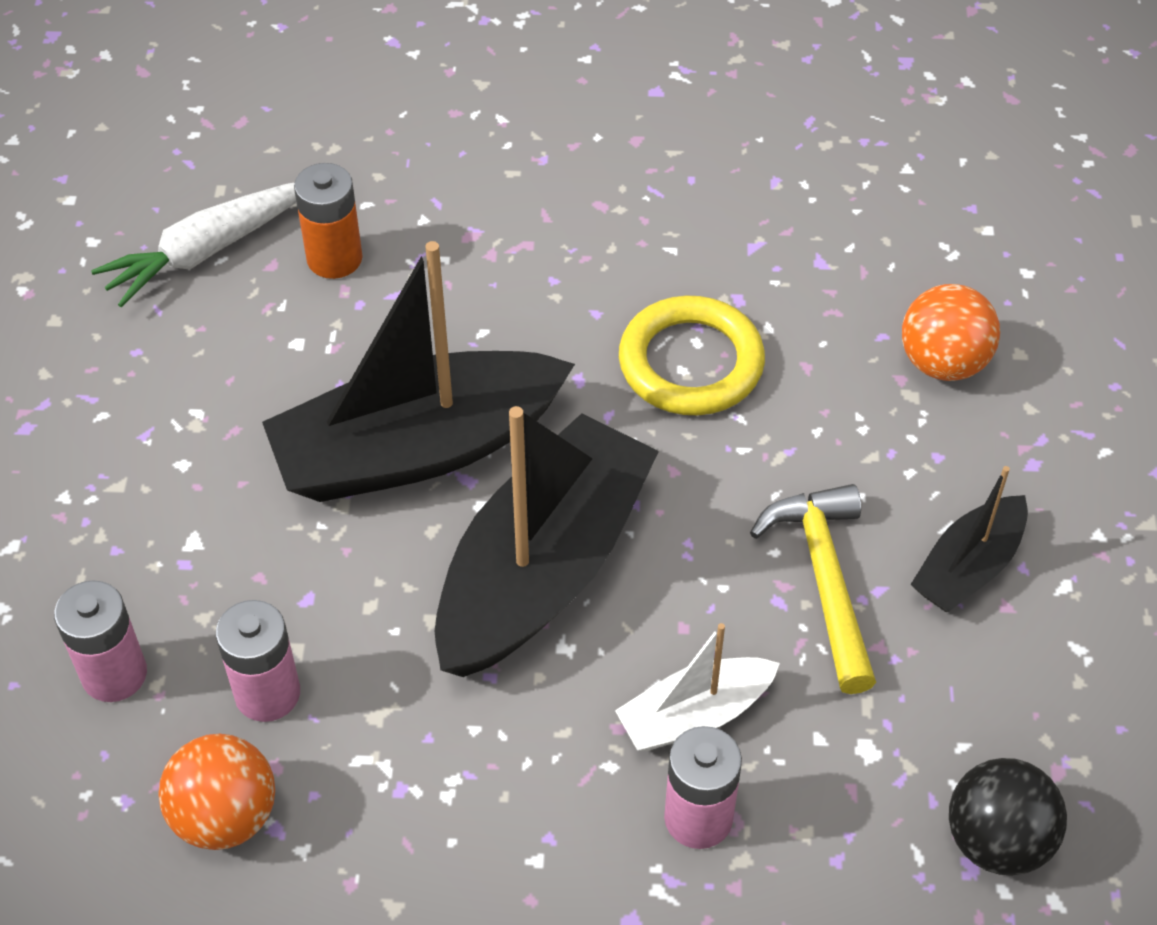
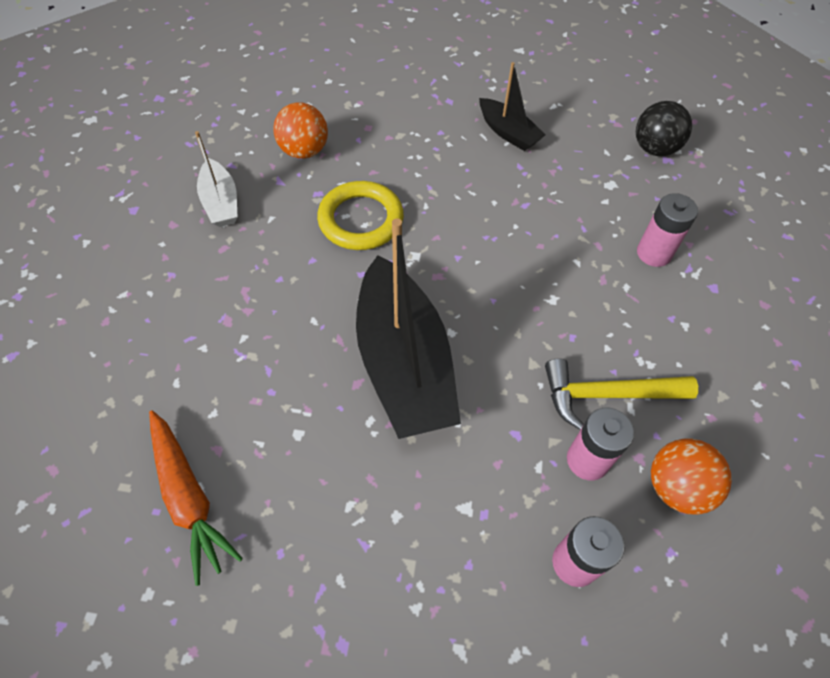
camera: 85 degrees left, 5 degrees up
white carrot [91,182,296,307] -> orange carrot [149,410,243,586]
orange battery [294,163,363,279] -> none
black boat [435,406,659,677] -> none
white boat [615,623,780,751] -> white boat moved to [195,131,238,227]
yellow hammer [750,484,876,694] -> yellow hammer moved to [545,358,698,430]
orange ball [902,284,1000,381] -> orange ball moved to [273,102,328,159]

